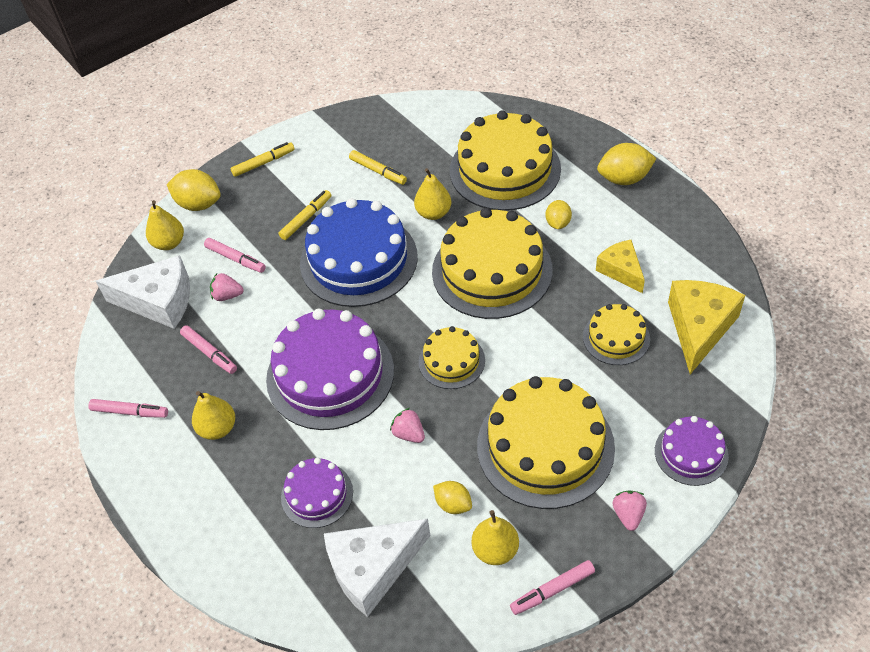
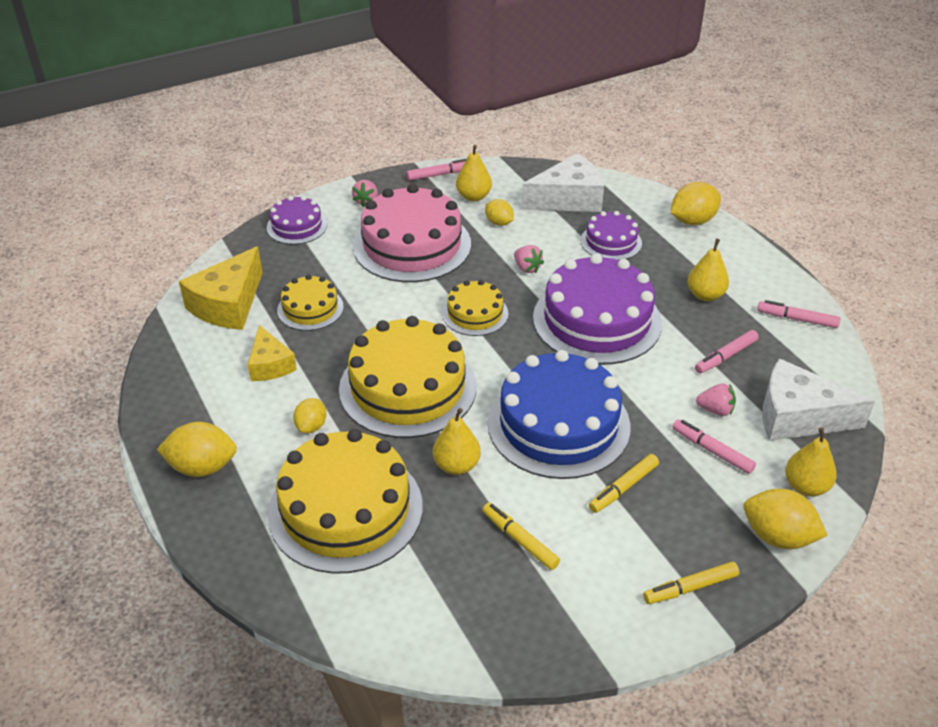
camera: 175 degrees left, 10 degrees down
pink marker [180,325,237,374] -> pink marker turned 90 degrees counterclockwise [695,330,759,374]
yellow cake [477,376,615,509] -> pink cake [353,184,471,282]
none -> yellow lemon [671,182,721,225]

